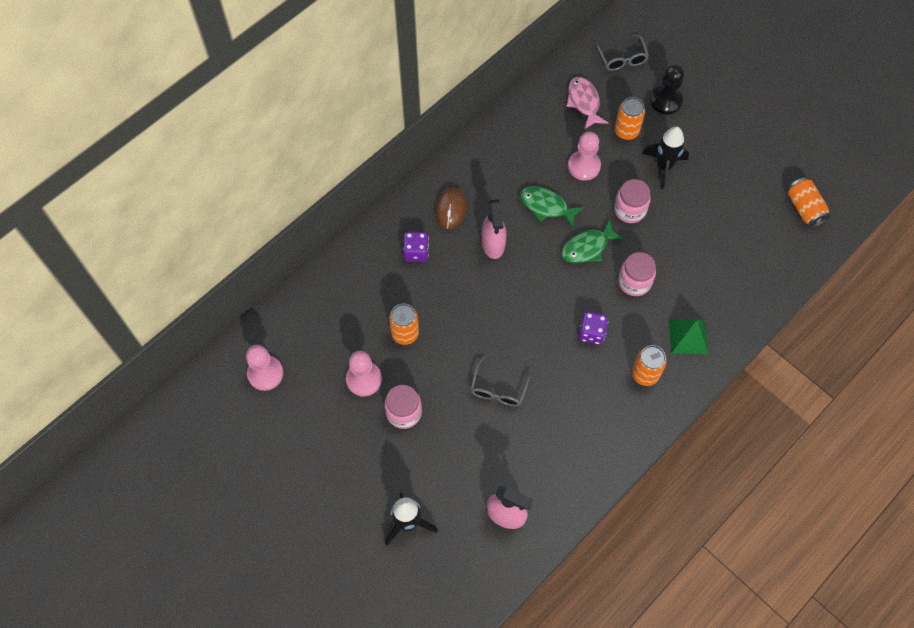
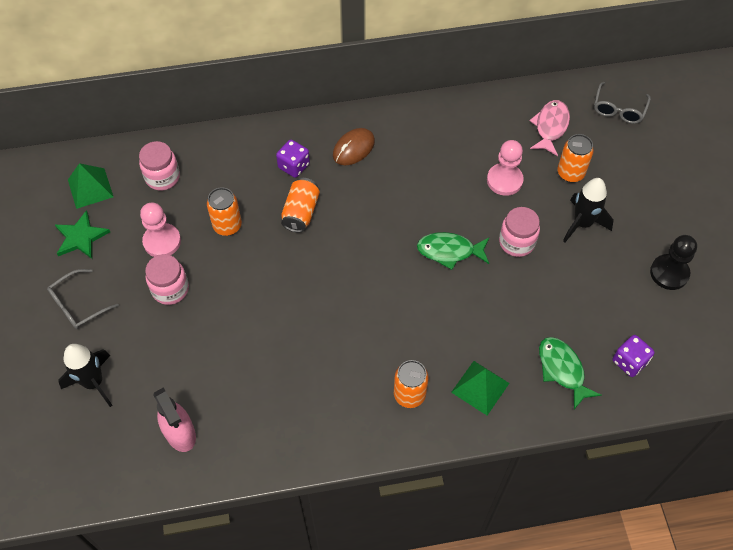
camera: 35 degrees right, 5 degrees down
pink pawn [246,345,283,391] -> green pyramid [68,163,113,209]
grey glasses [470,356,530,406] -> grey glasses moved to [47,269,119,329]
pink spray bottle [481,199,507,259] -> none
green fish [520,186,584,228] -> green fish moved to [539,337,602,409]
purple dice [579,311,608,344] -> purple dice moved to [613,335,655,377]
pink jar [618,252,656,296] -> pink jar moved to [139,141,180,191]
black pawn [650,65,684,115] -> black pawn moved to [650,235,697,290]
orange can [788,178,830,227] -> orange can moved to [281,178,320,233]
none -> green star [55,210,110,259]

